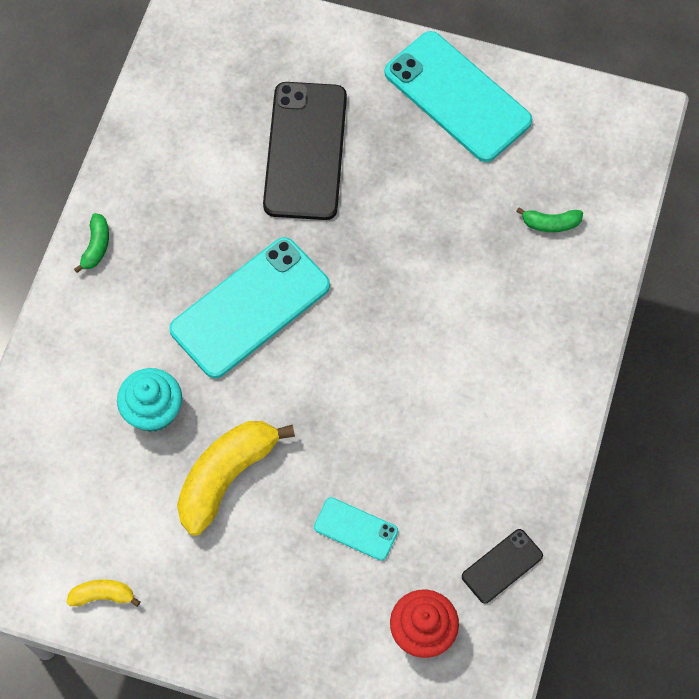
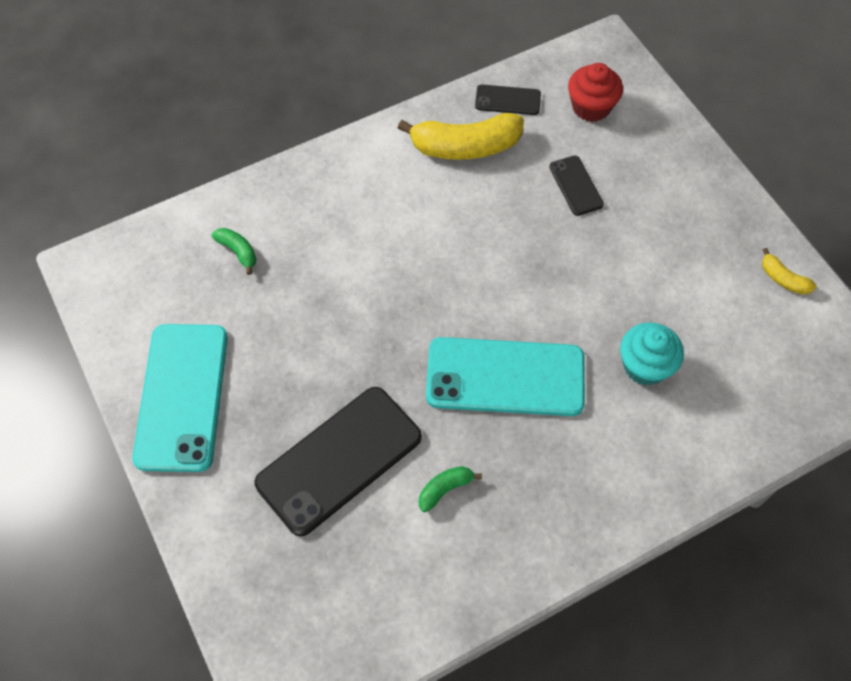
camera: 135 degrees left, 5 degrees down
green banana [74,213,109,273] -> green banana moved to [419,466,482,512]
yellow banana [177,421,295,536] -> yellow banana moved to [398,113,524,160]
turquoise phone [314,497,398,561] -> black phone [549,156,604,216]

